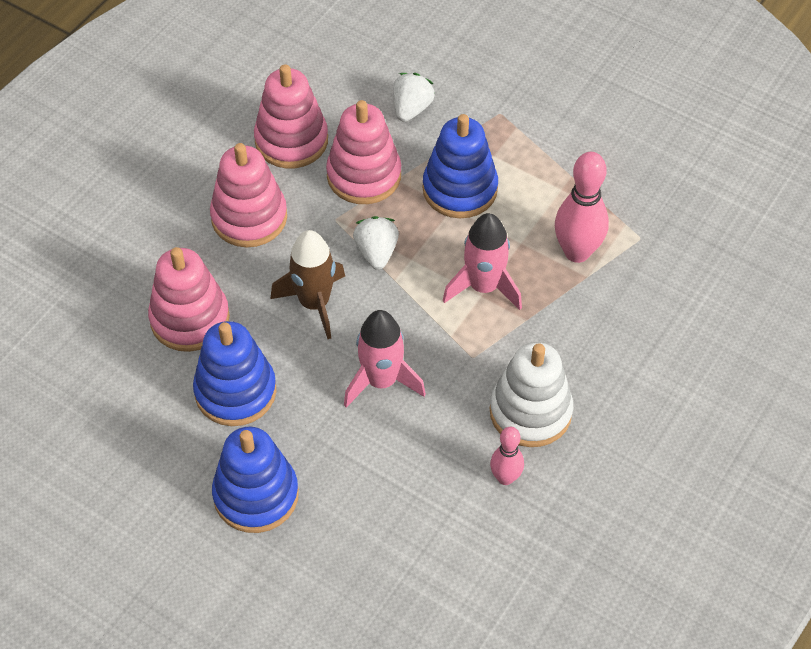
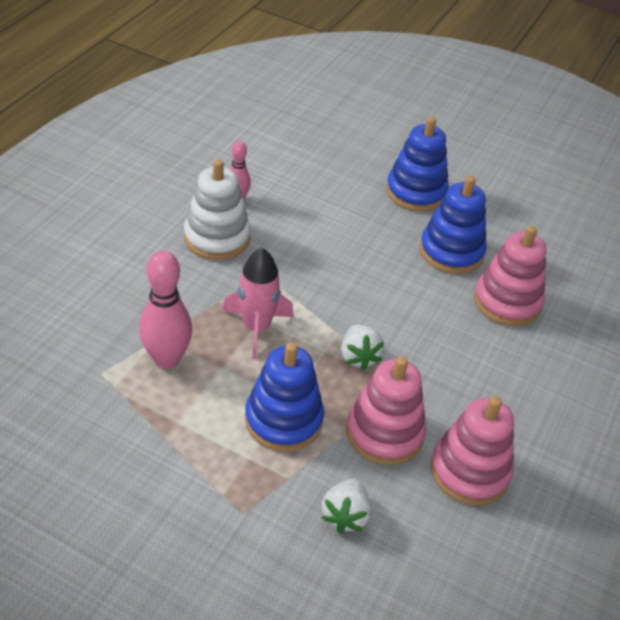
camera: 170 degrees right, 10 degrees down
pink stacking toy [210,143,287,248] -> none
brown rocket [270,230,345,339] -> none
pink rocket [344,310,426,408] -> none

